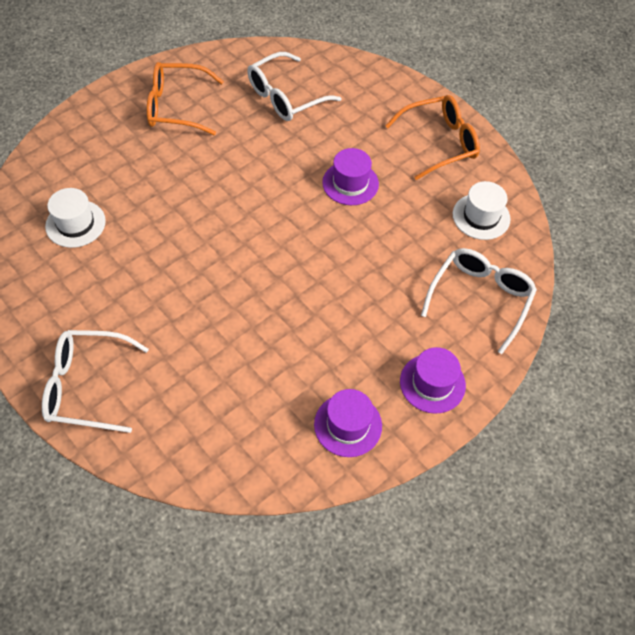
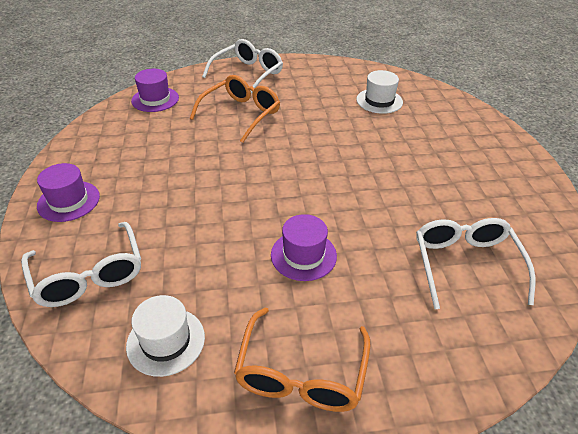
camera: 125 degrees right, 15 degrees down
orange glasses [147,62,224,135] -> orange glasses moved to [190,75,280,143]
purple hat [314,389,382,457] -> purple hat moved to [131,69,179,112]

